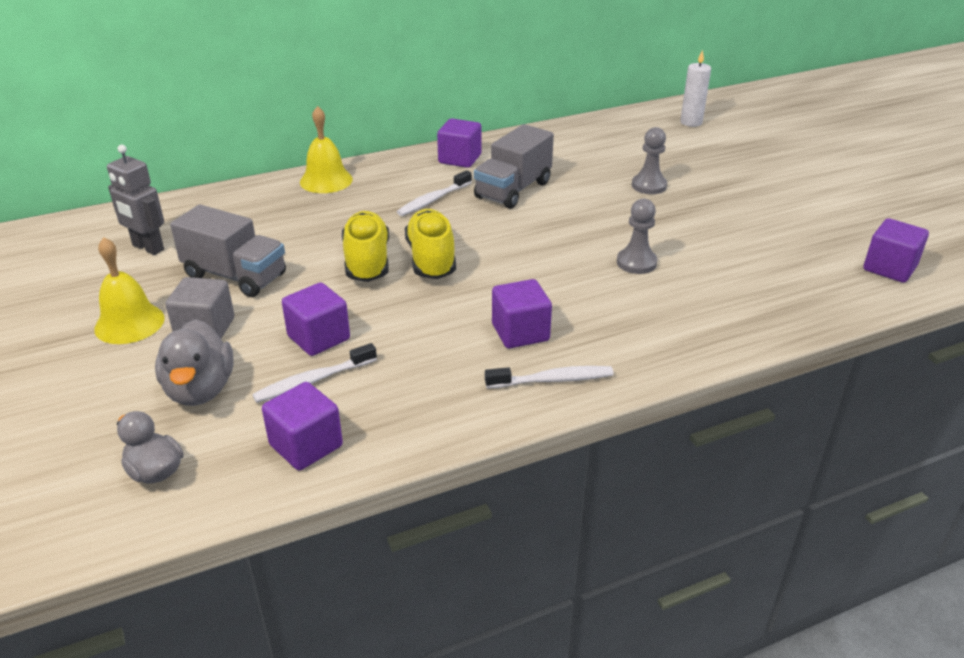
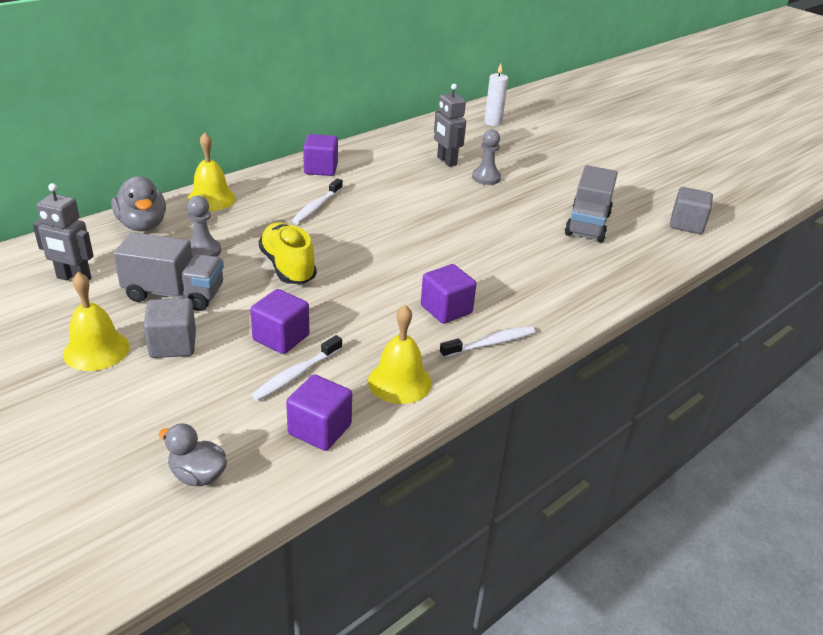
camera: 20 degrees left, 0 degrees up
grey duck [155,319,233,406] -> grey duck moved to [111,176,166,231]
yellow shoe [405,209,456,279] -> none
grey truck [474,124,554,209] -> grey truck moved to [565,165,618,243]
grey pawn [617,199,658,274] -> grey pawn moved to [187,196,221,257]
purple cube [864,218,929,283] -> grey cube [670,187,713,234]
none -> yellow bell [368,305,432,404]
none -> grey robot [434,84,466,167]

